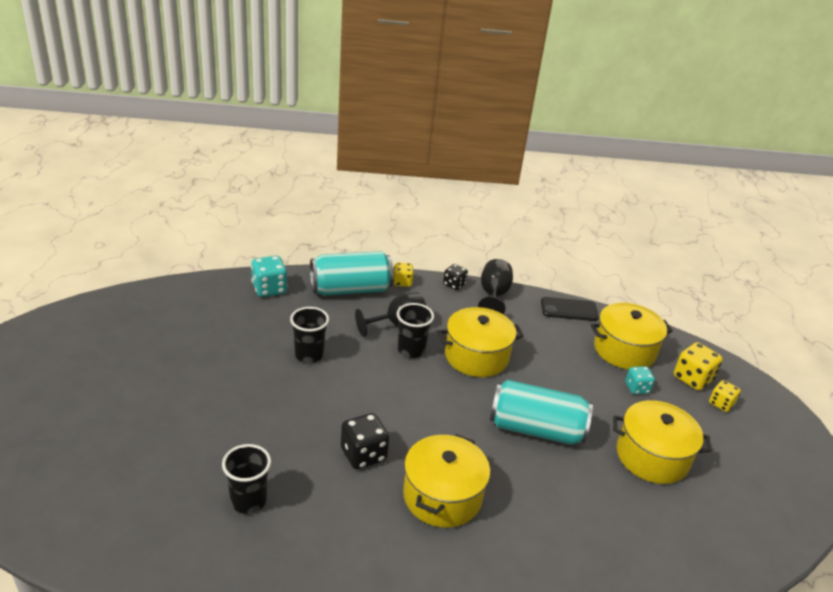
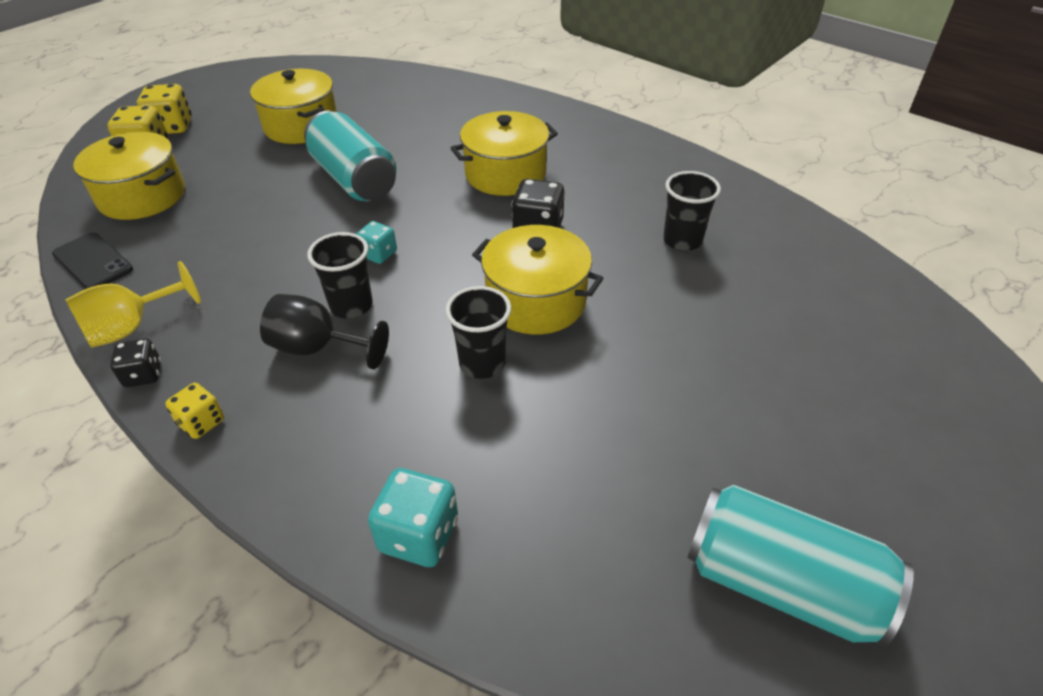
camera: 135 degrees left, 10 degrees up
turquoise can [310,251,394,295] -> turquoise can moved to [687,485,914,647]
yellow pot [438,307,524,377] -> yellow pot moved to [472,225,604,335]
black goblet [478,259,513,314] -> yellow goblet [65,261,201,348]
turquoise dice [625,366,655,394] -> turquoise dice moved to [356,221,397,264]
yellow dice [709,380,741,412] -> yellow dice [137,84,192,134], size x1.58

